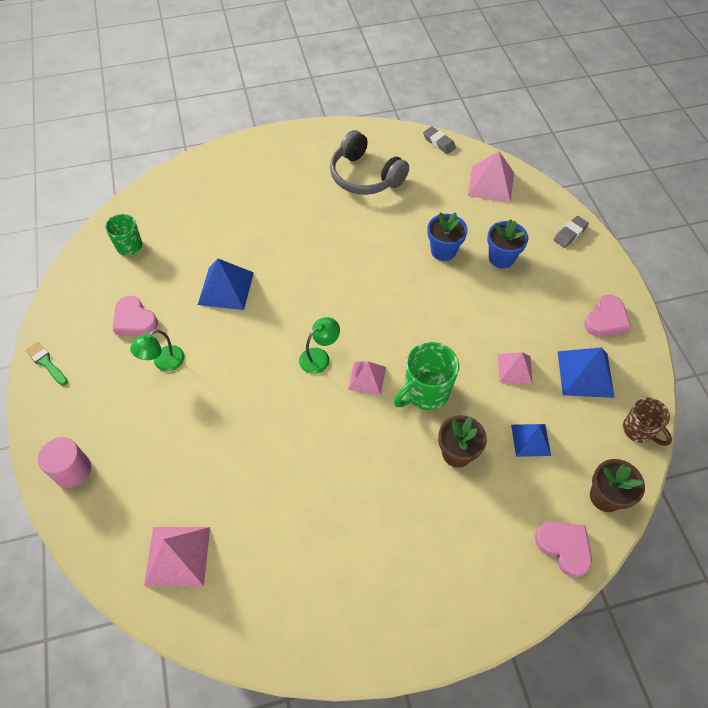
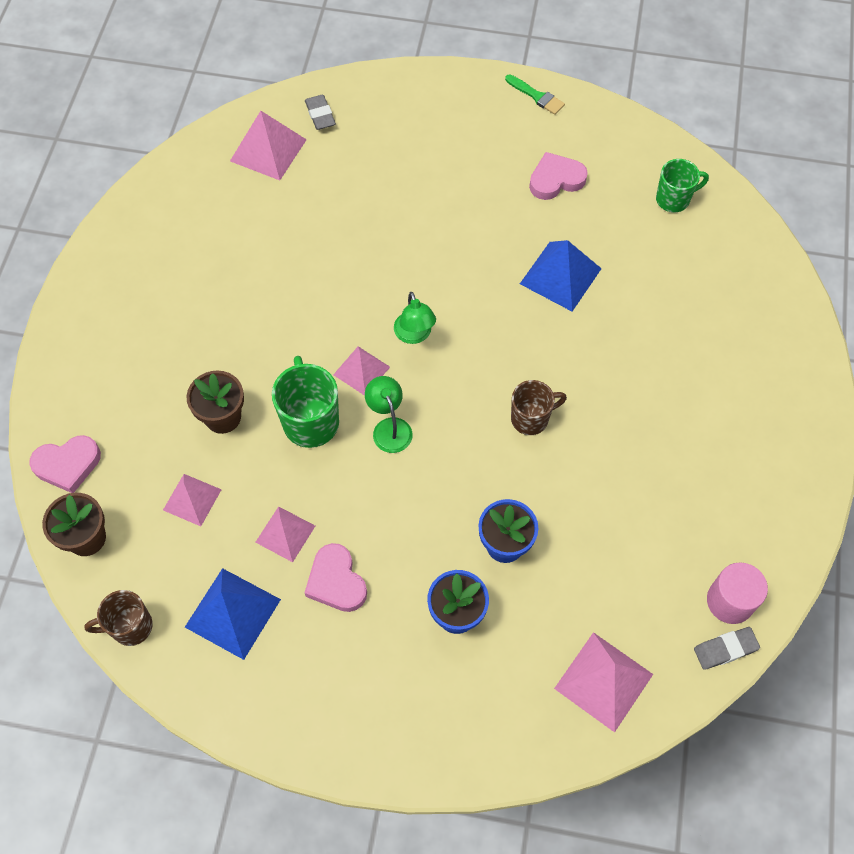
camera: 115 degrees right, 5 degrees up
green brush [25,342,68,386] -> green brush turned 60 degrees clockwise [505,75,565,115]
pink cylinder [38,437,91,488] -> pink cylinder moved to [707,562,768,624]
green lamp [130,329,185,372] -> green lamp moved to [365,376,413,453]
grey headphones [330,130,409,195] -> none
blue pyramid [511,424,551,457] -> pink pyramid [163,474,222,526]
grey eraser [554,216,589,248] -> grey eraser moved to [305,95,336,130]
pink heart [584,295,631,337] -> pink heart moved to [304,543,367,612]
none -> brown mug [511,380,567,435]

